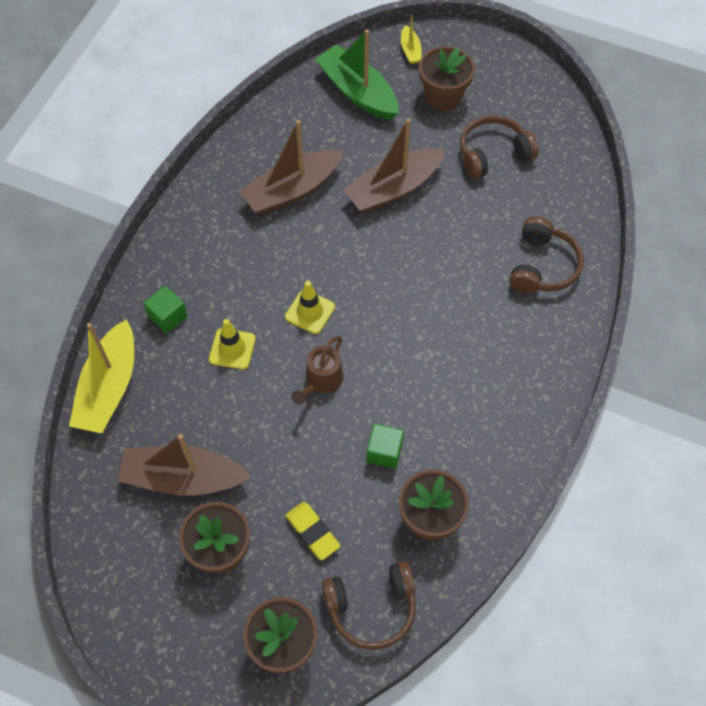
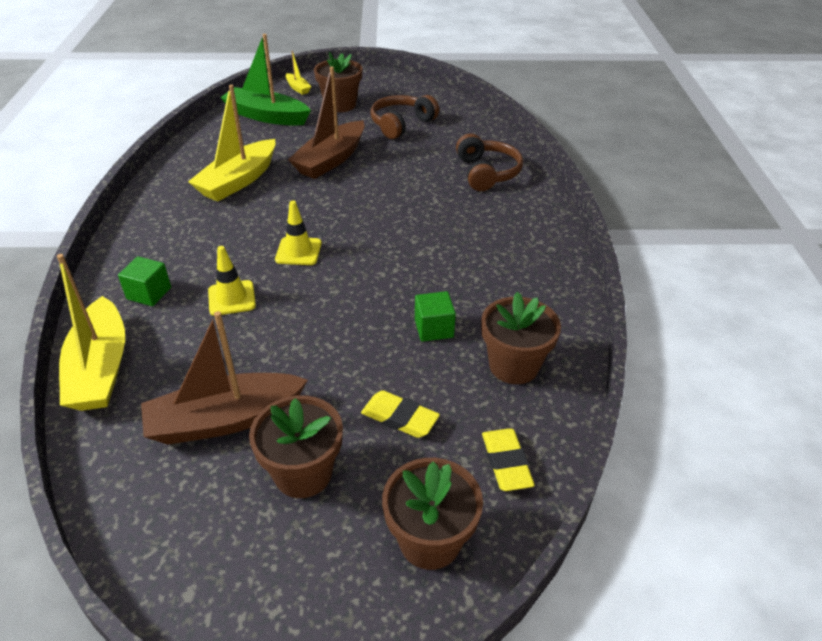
camera: 25 degrees left, 20 degrees down
brown boat [239,120,344,215] -> yellow boat [188,85,276,202]
brown watering can [291,336,343,405] -> none
brown headphones [322,561,416,650] -> yellow eraser [482,428,535,491]

